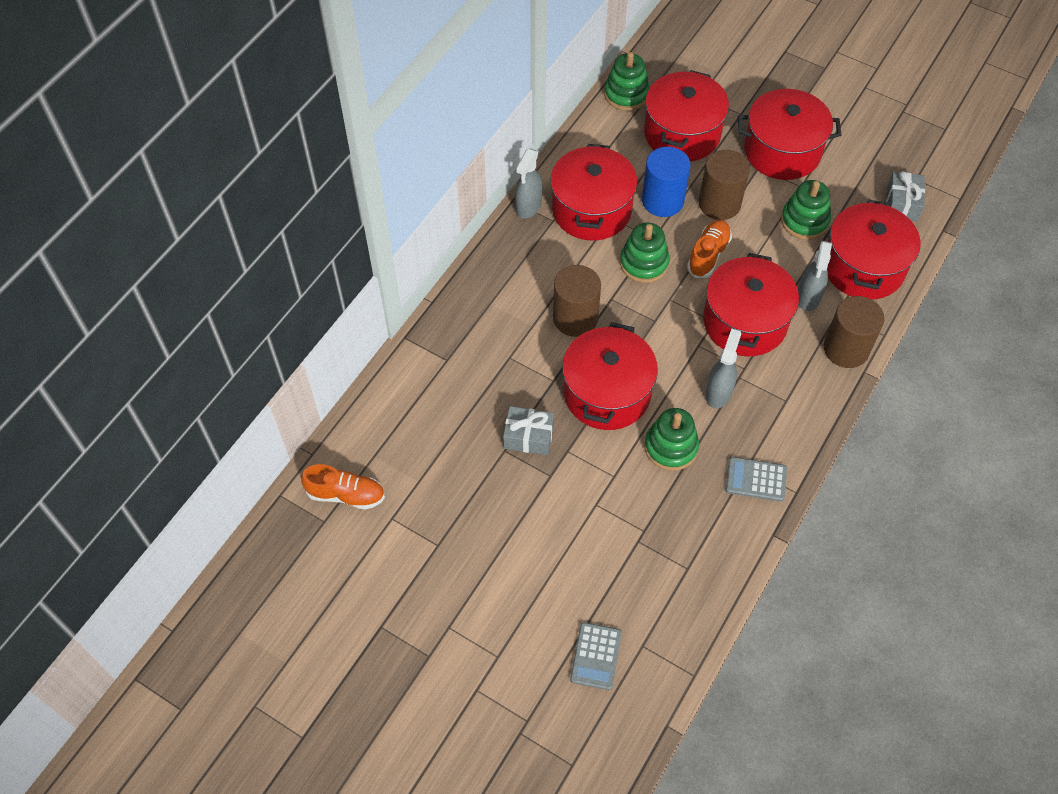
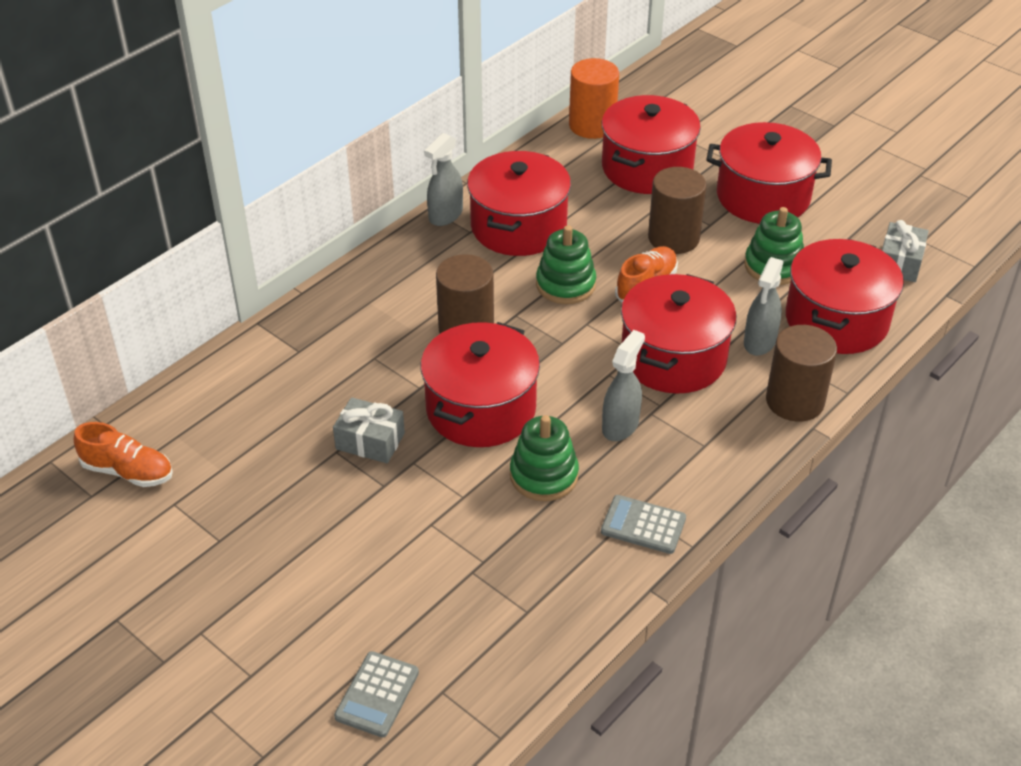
camera: 10 degrees right, 15 degrees down
green stacking toy [604,52,650,111] -> orange cylinder [569,58,619,139]
blue cylinder [642,147,691,217] -> none

